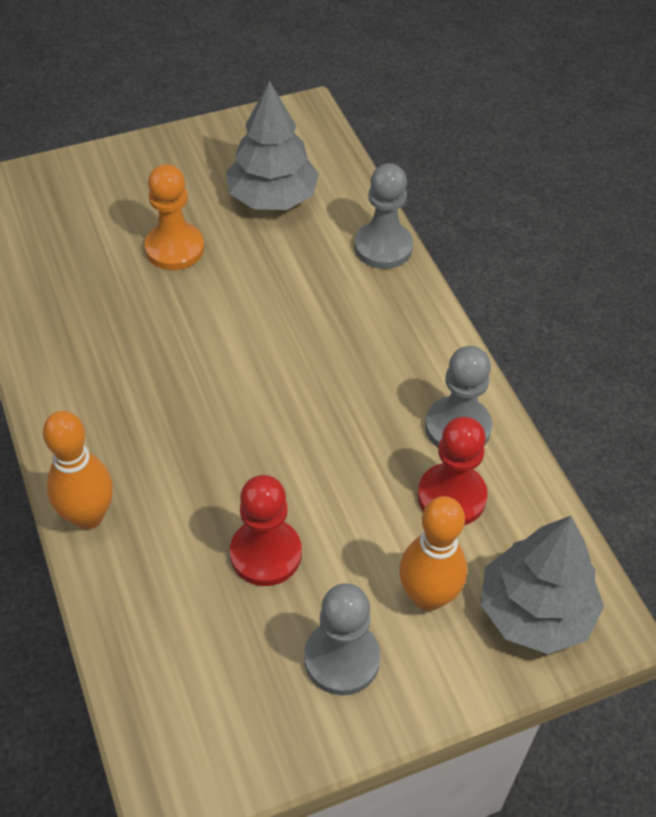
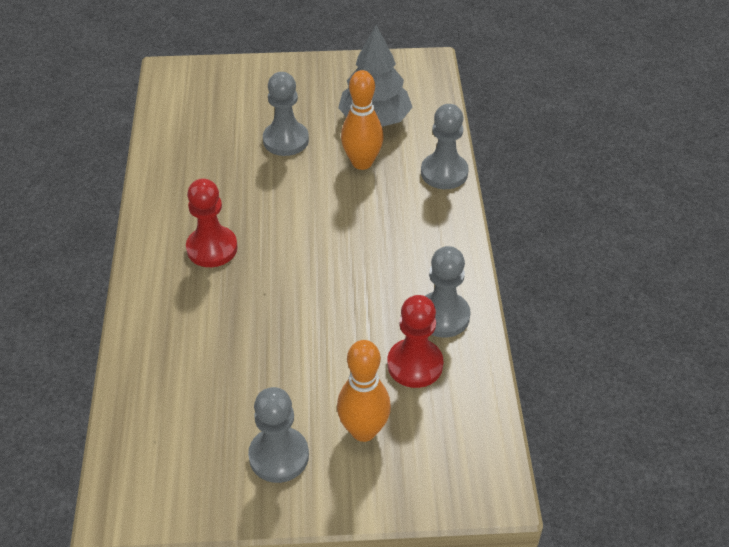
camera: 20 degrees right, 5 degrees down
orange bowling pin [43,411,113,529] -> orange bowling pin moved to [341,70,383,170]
orange pawn [145,164,204,270] -> grey pawn [263,72,309,156]
red pawn [230,475,302,586] -> red pawn moved to [186,178,238,267]
grey tree [481,516,604,654] -> none

